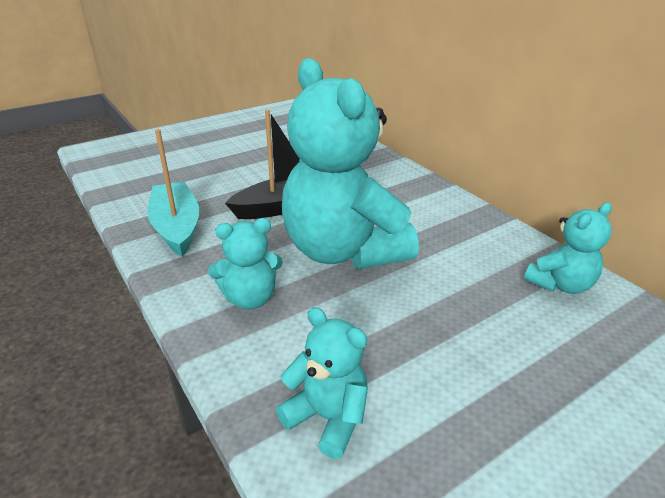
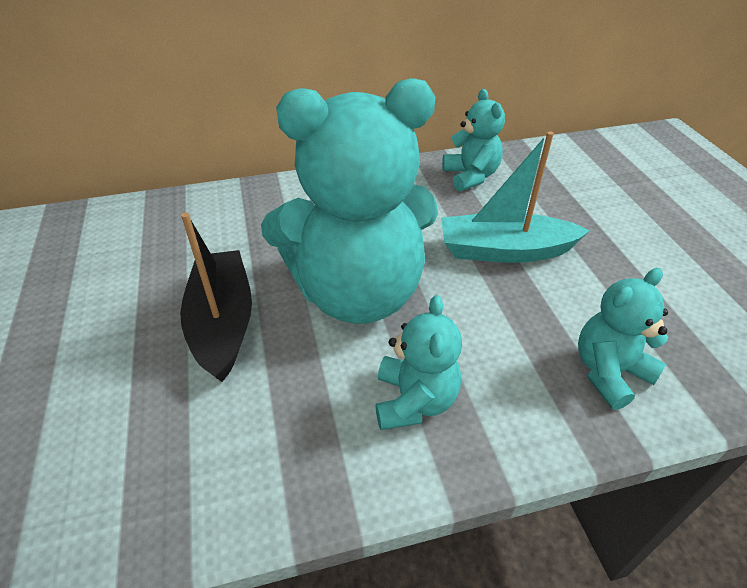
camera: 70 degrees left, 10 degrees up
turquoise boat [147,129,199,257] -> turquoise boat moved to [441,131,590,263]

